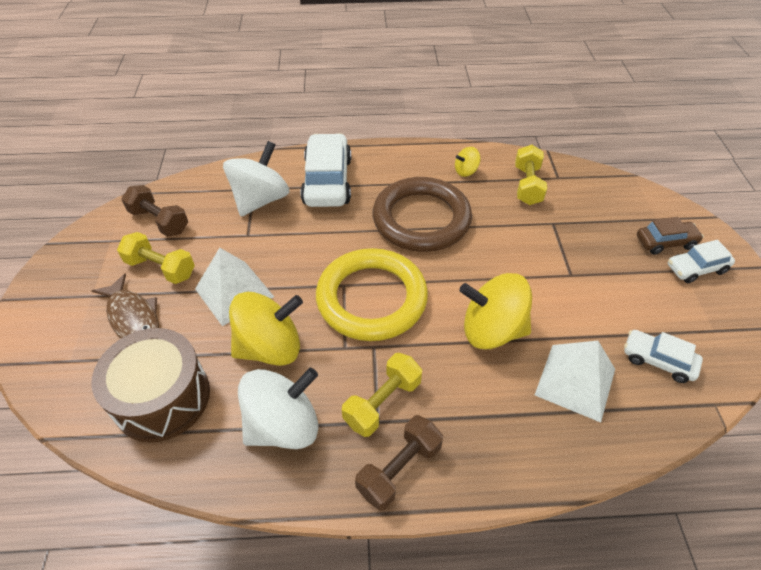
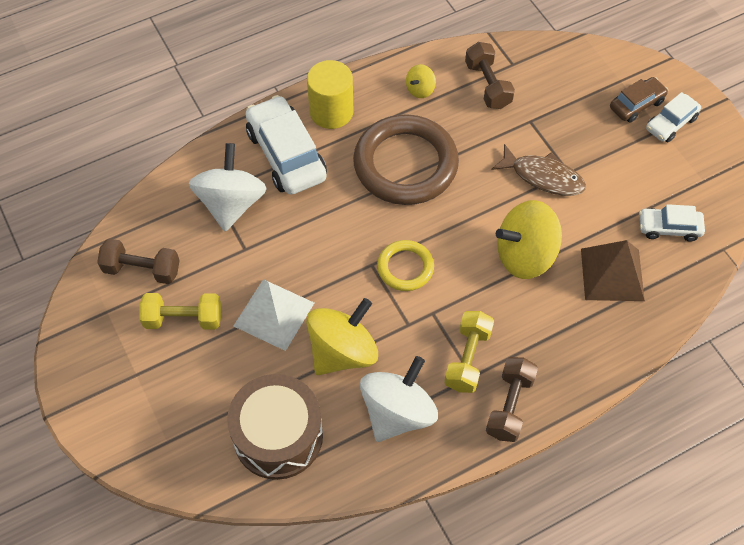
camera: 25 degrees left, 10 degrees up
brown fish [92,274,159,338] -> brown fish moved to [491,144,586,196]
yellow ring [316,248,428,341] -> yellow ring [377,240,434,291], size x0.51
yellow dumbbell [515,145,547,205] -> brown dumbbell [465,42,515,109]
white pyramid [535,341,615,422] -> brown pyramid [581,240,645,301]
none -> yellow cylinder [307,60,354,129]

